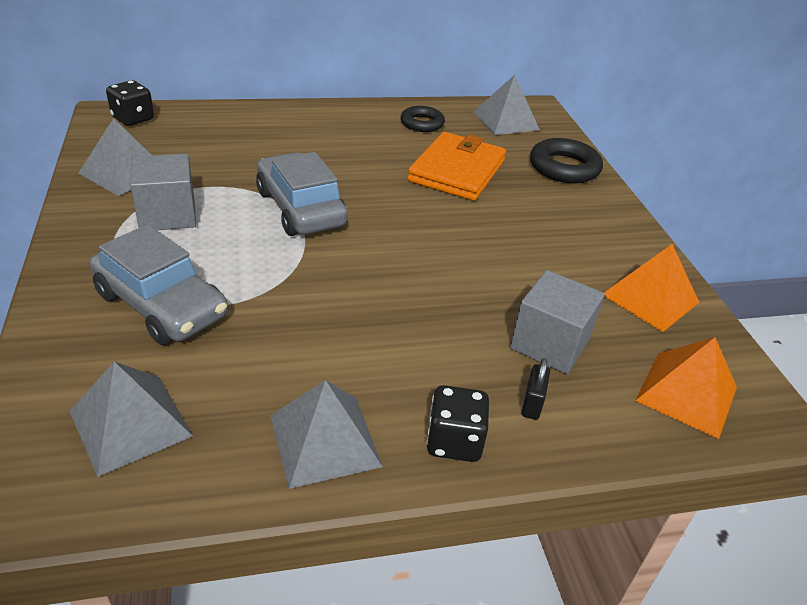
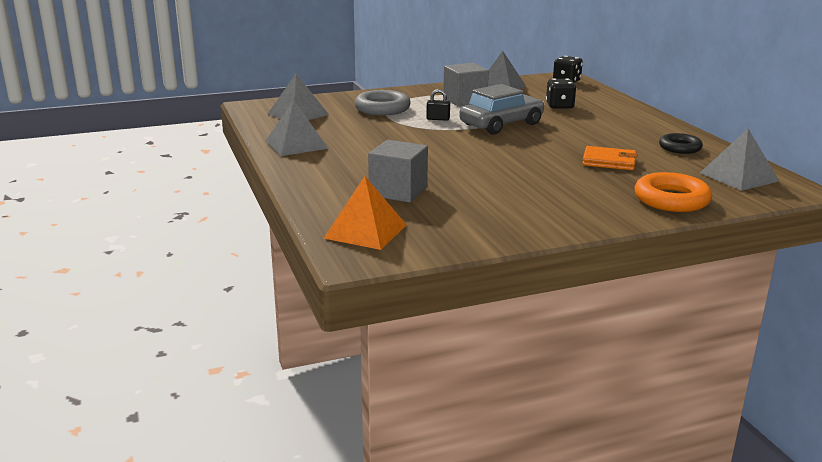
camera: 85 degrees right, 15 degrees down
grey car [89,224,228,345] -> grey ring [354,90,411,115]
orange wallet [407,132,506,201] -> orange wallet [582,146,638,170], size x0.61
black dice [426,385,489,462] -> black dice moved to [546,79,576,109]
black padlock [522,358,550,420] -> black padlock moved to [426,89,450,121]
black ring [530,138,603,184] -> orange ring [634,172,712,212]
orange pyramid [604,244,699,332] -> none

